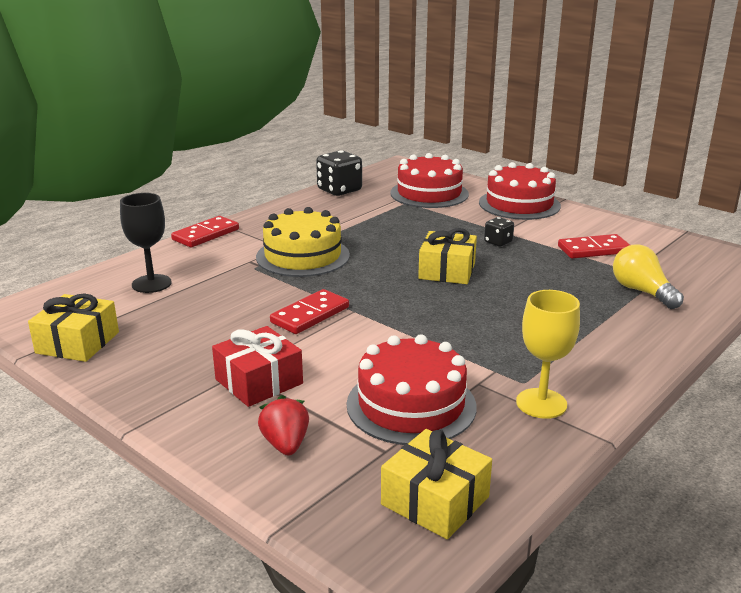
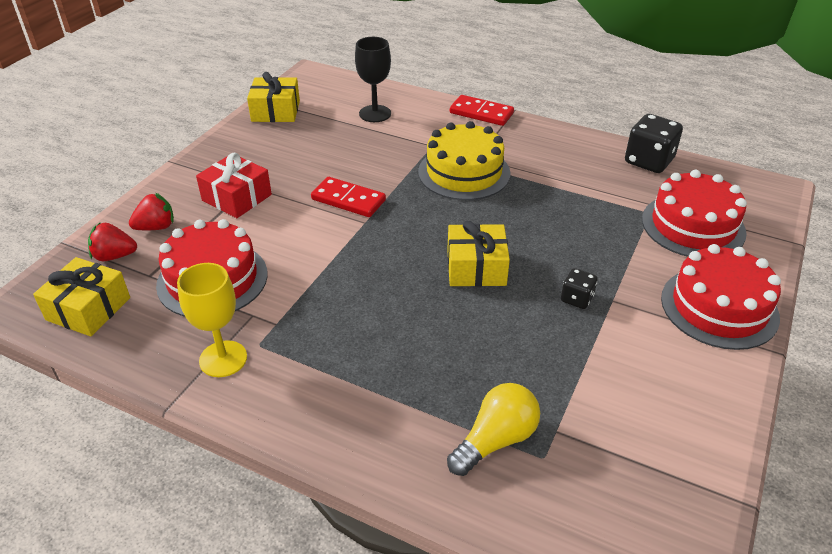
camera: 75 degrees right, 15 degrees up
red domino [558,234,630,259] -> none
none -> red strawberry [88,222,137,261]

